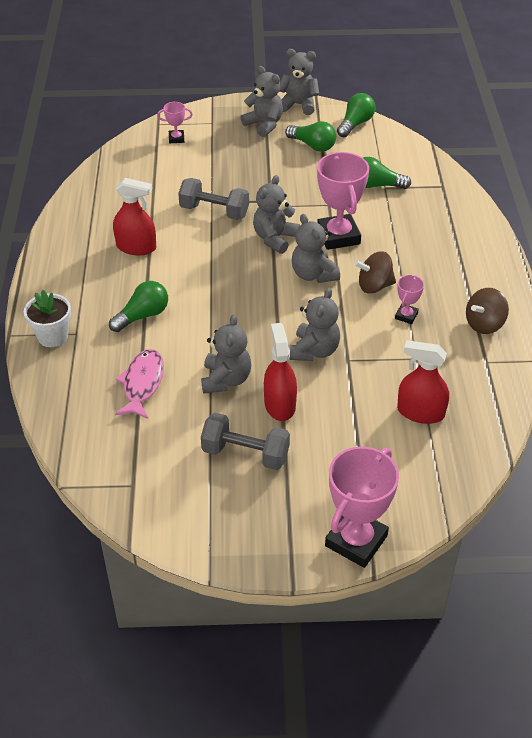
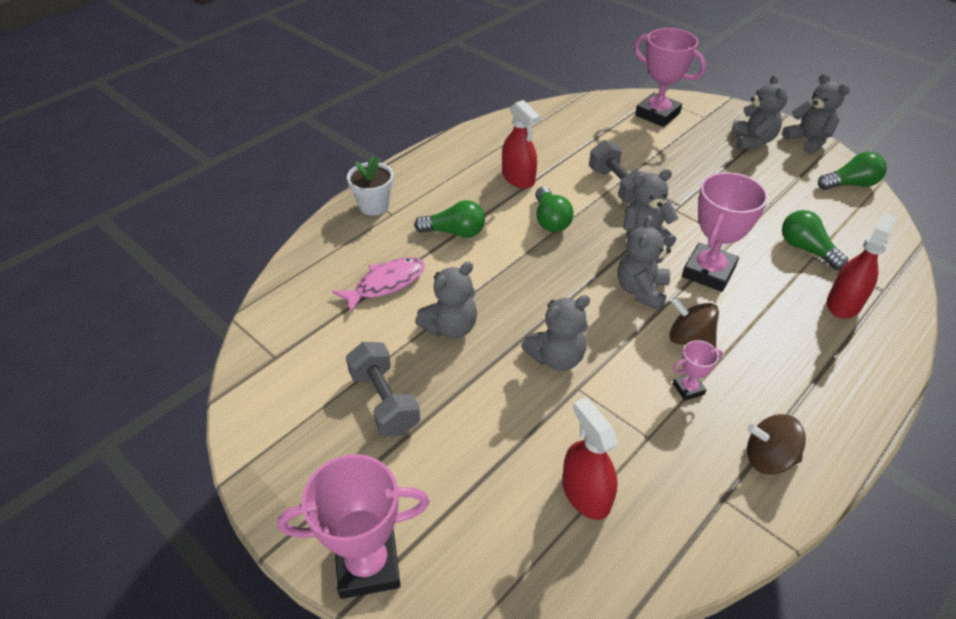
camera: 45 degrees right, 0 degrees up
pink trophy [157,102,193,143] -> pink trophy [634,28,706,127], size x2.08
red spray bottle [264,323,297,421] -> red spray bottle moved to [827,213,897,318]
green light bulb [285,121,336,152] -> green light bulb moved to [535,186,574,232]

